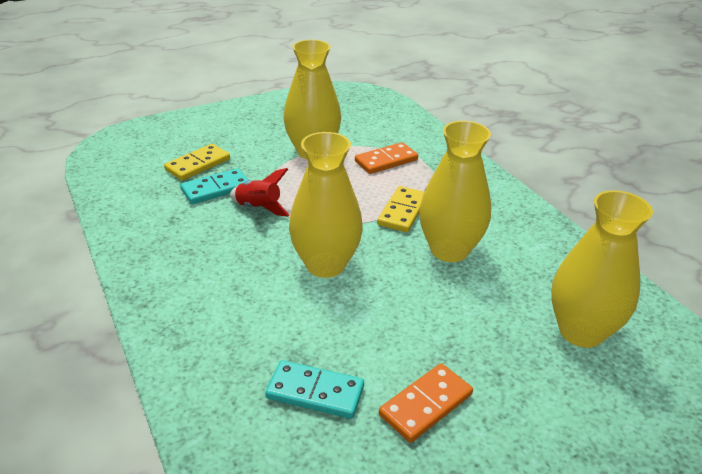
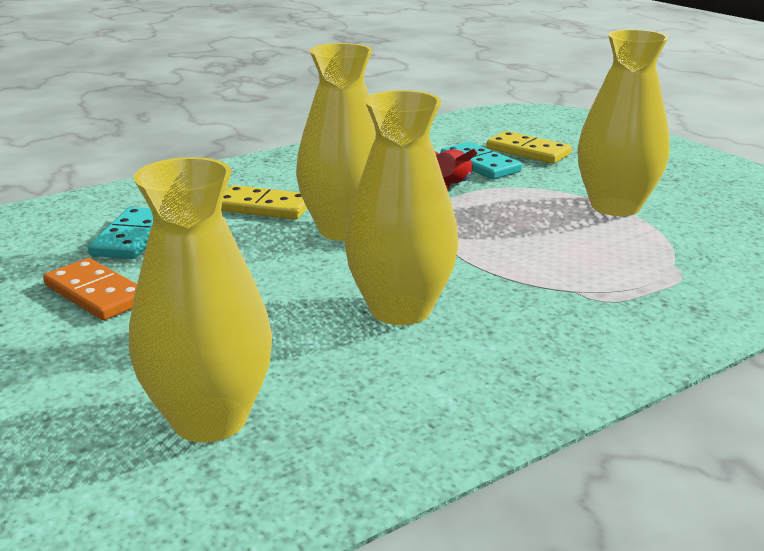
camera: 85 degrees right, 10 degrees down
orange domino [355,142,418,174] -> none
yellow domino [377,186,424,232] -> yellow domino moved to [221,185,307,220]

